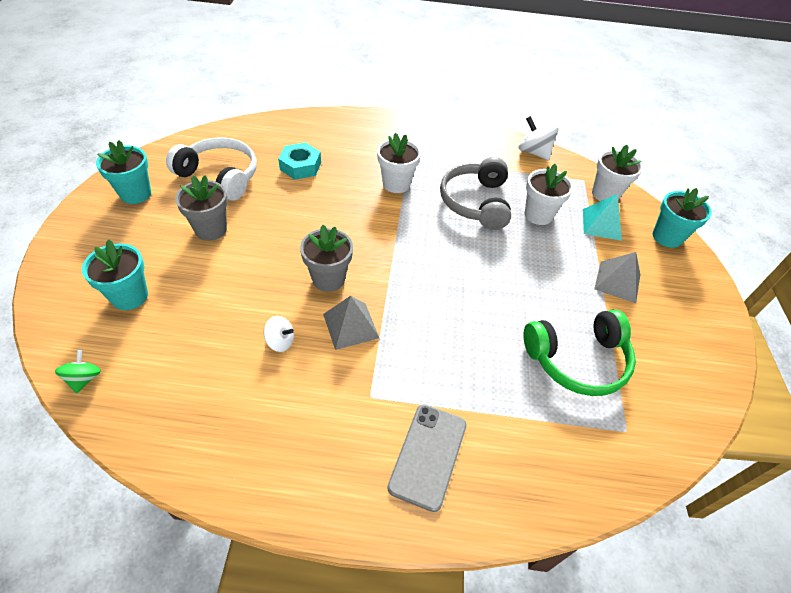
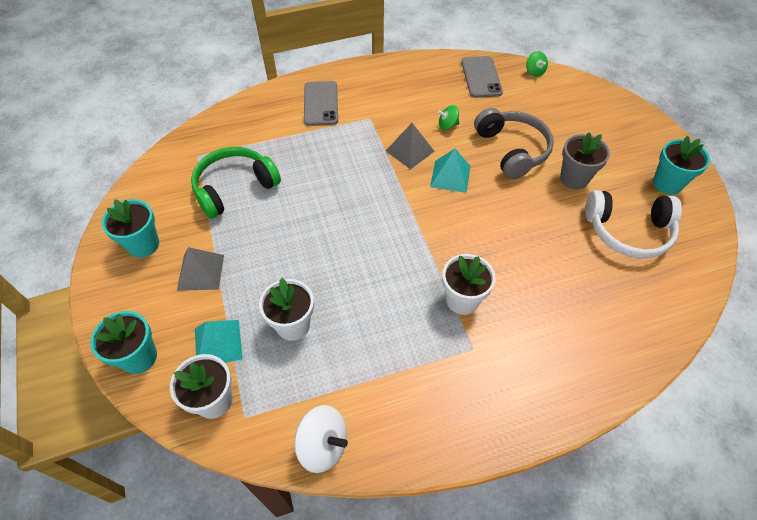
camera: 160 degrees right, 5 degrees up
turquoise flower pot [82,239,148,310] -> turquoise flower pot moved to [101,199,159,258]
white spinning top [264,316,294,352] -> green spinning top [438,105,459,130]
turquoise nut [278,143,321,180] -> none
grey flower pot [300,225,353,292] -> turquoise pyramid [430,149,471,193]
grey headphones [440,157,511,230] -> grey headphones moved to [474,108,554,179]
none -> grey phone [461,56,503,98]

